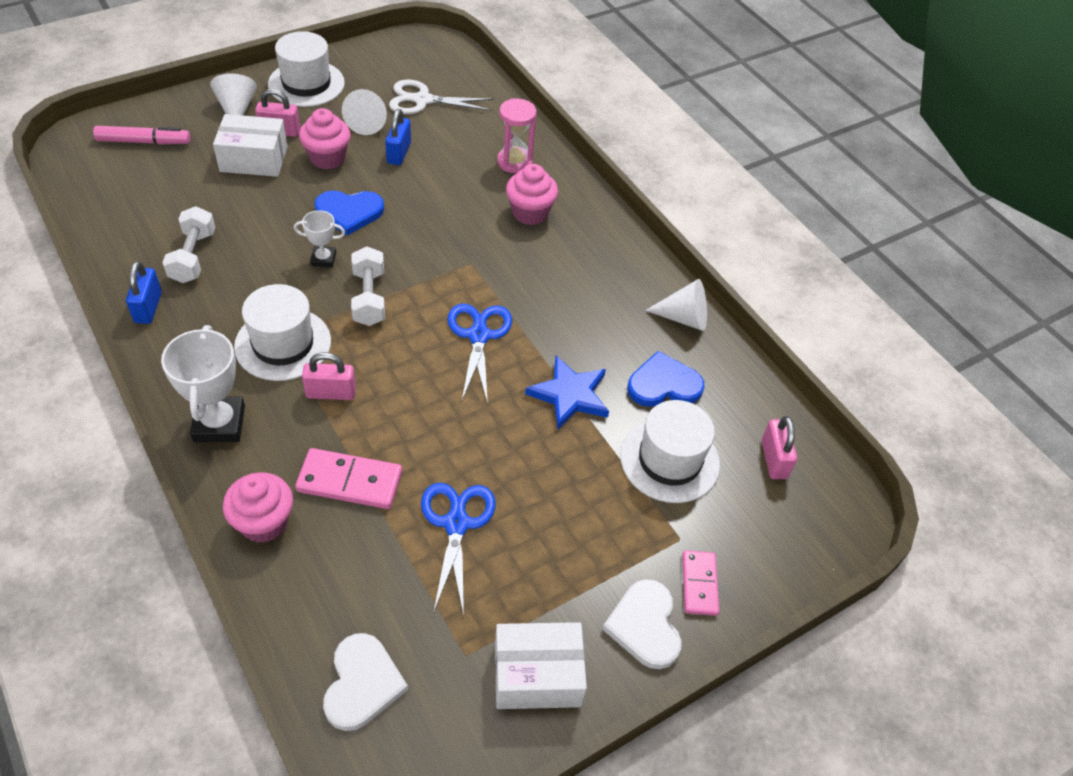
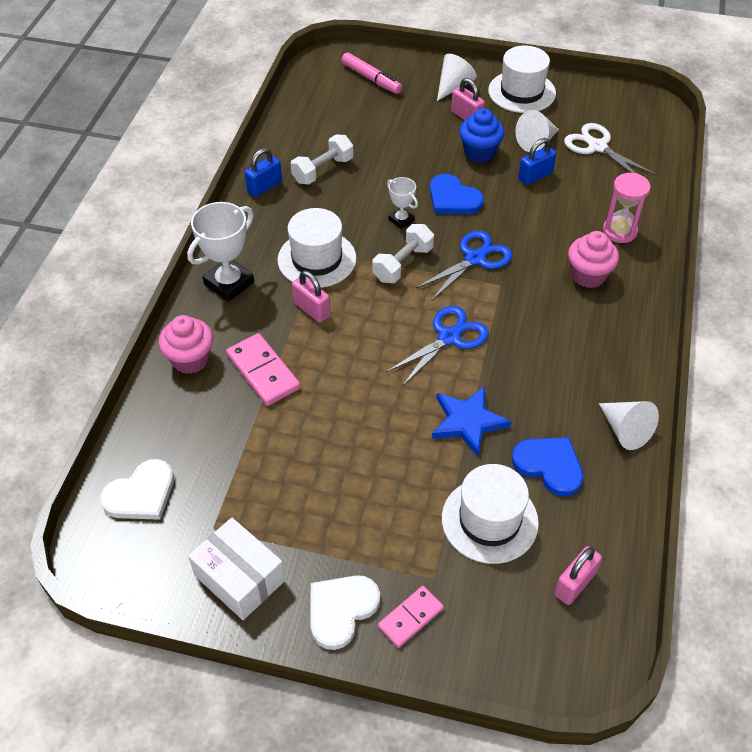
camera: 50 degrees right, 0 degrees up
white box [213,114,288,177] -> none
pink cupcake [299,108,351,169] -> blue cupcake [459,108,505,163]
blue scissors [421,483,496,615] -> blue scissors moved to [416,231,512,301]

